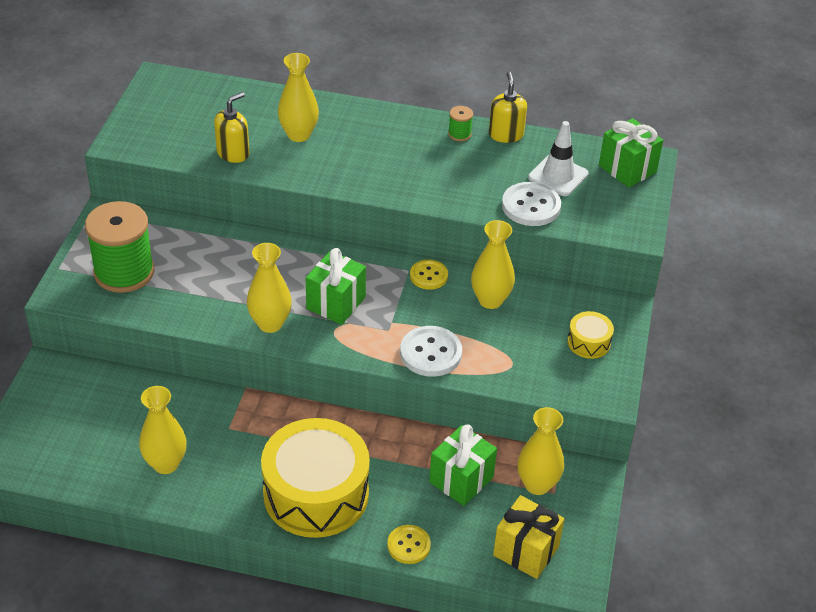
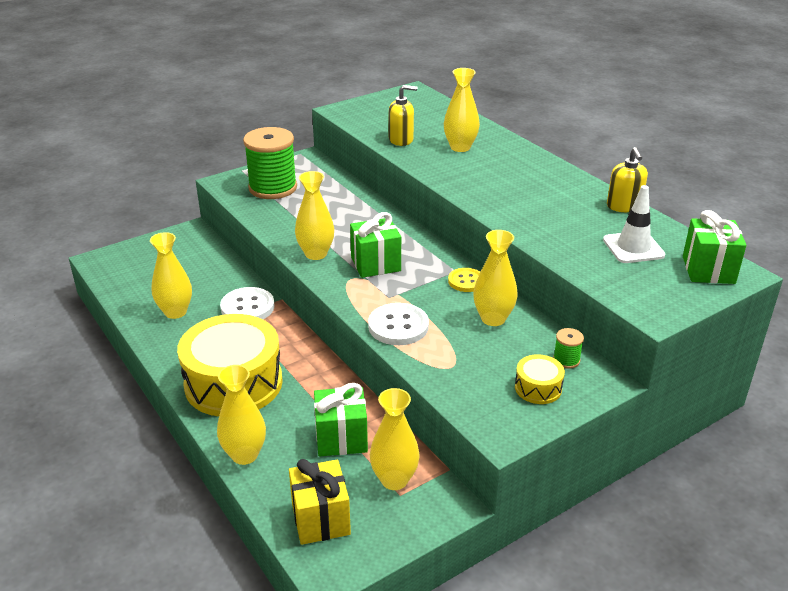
camera: 45 degrees right, 10 degrees down
yellow button [387,525,431,564] -> yellow vase [217,365,266,465]
green spool [448,106,473,141] -> green spool moved to [553,328,584,369]
yellow soap dispenser [489,72,527,143] -> yellow soap dispenser turned 135 degrees clockwise [607,147,648,212]
white button [502,182,561,226] -> white button moved to [220,287,275,319]

